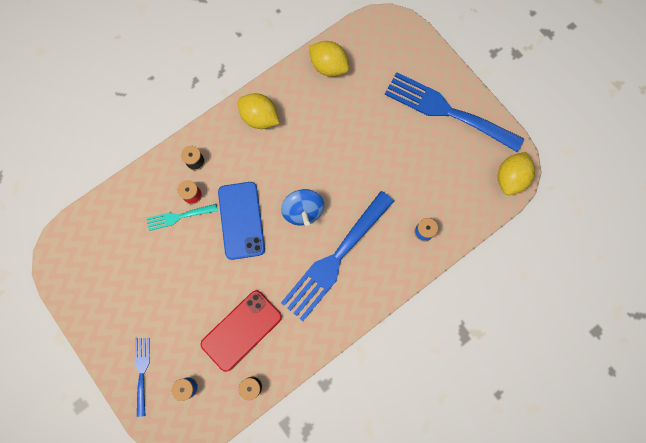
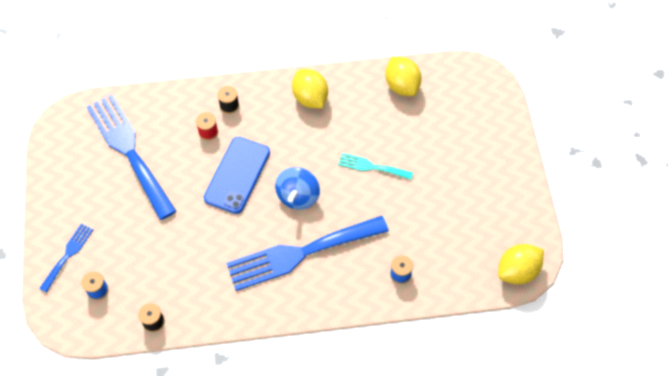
camera: 30 degrees right, 15 degrees down
turquoise fork [146,204,218,231] -> turquoise fork moved to [338,153,413,180]
red phone [201,290,282,372] -> none
blue fork [384,72,524,152] -> blue fork moved to [87,94,176,220]

